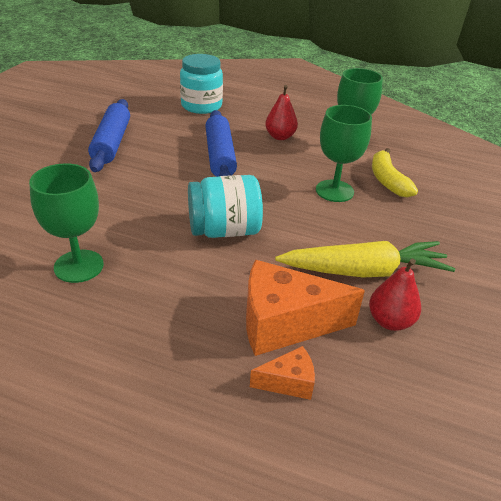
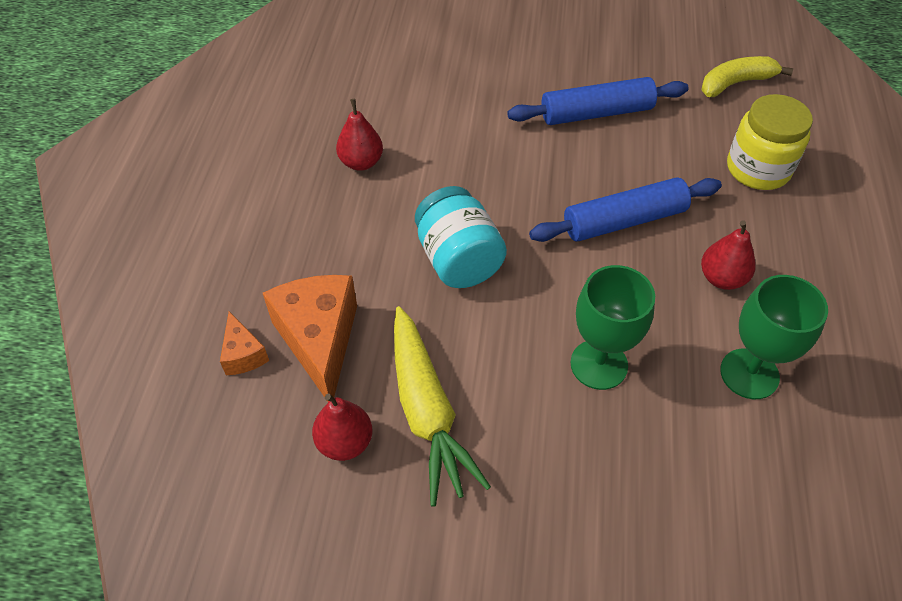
camera: 80 degrees right, 15 degrees up
green goblet [29,163,104,283] -> red pear [336,99,383,171]
turquoise jar [180,54,223,114] -> yellow jar [727,94,813,190]
yellow banana [372,148,418,198] -> yellow banana moved to [701,56,793,97]

